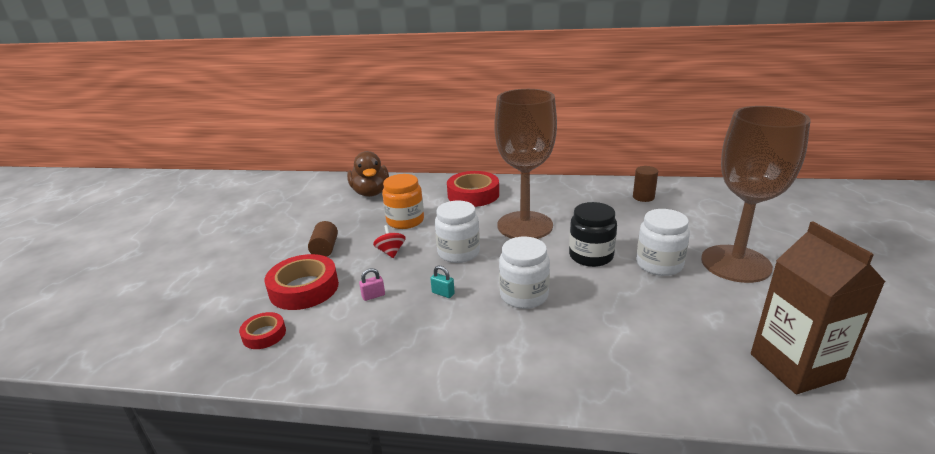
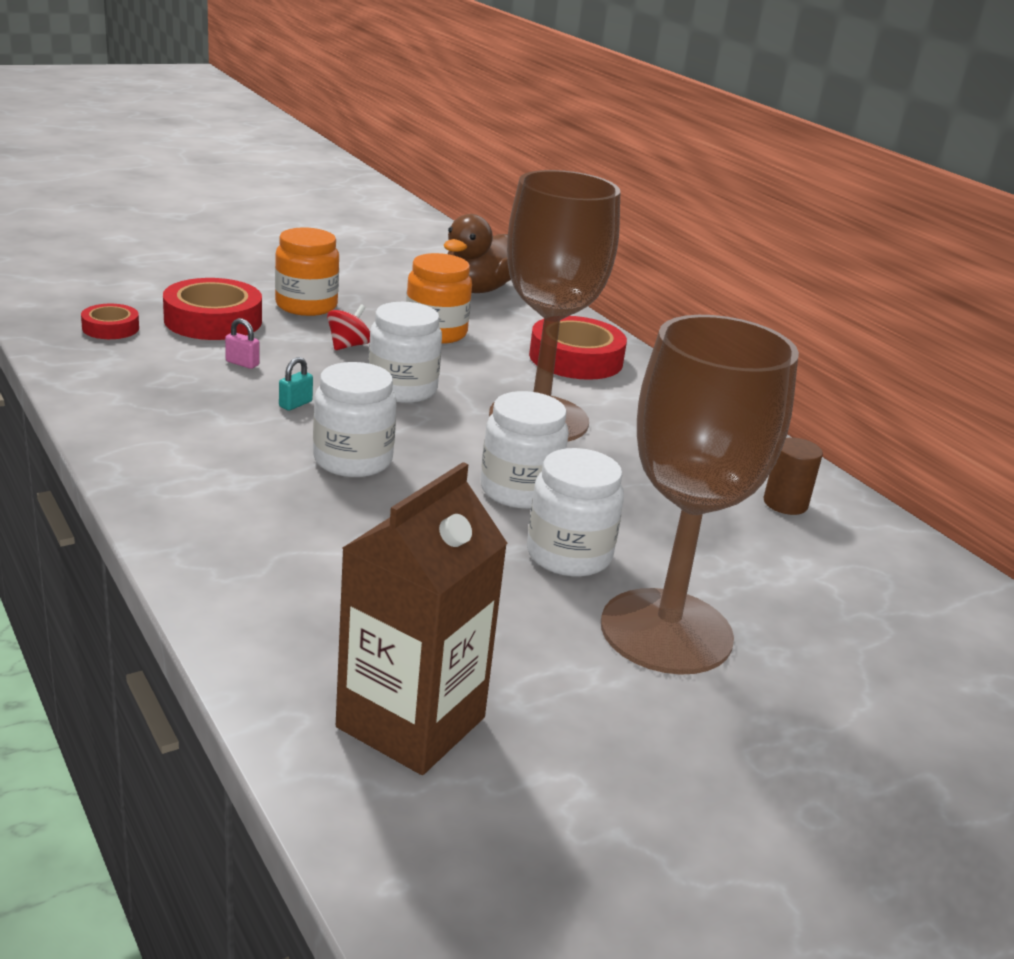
camera: 45 degrees right, 0 degrees up
brown cylinder [308,221,338,257] -> orange jar [275,228,339,316]
turquoise padlock [430,265,455,298] -> turquoise padlock turned 45 degrees clockwise [279,357,313,410]
black jar [569,202,617,267] -> white jar [481,391,569,509]

